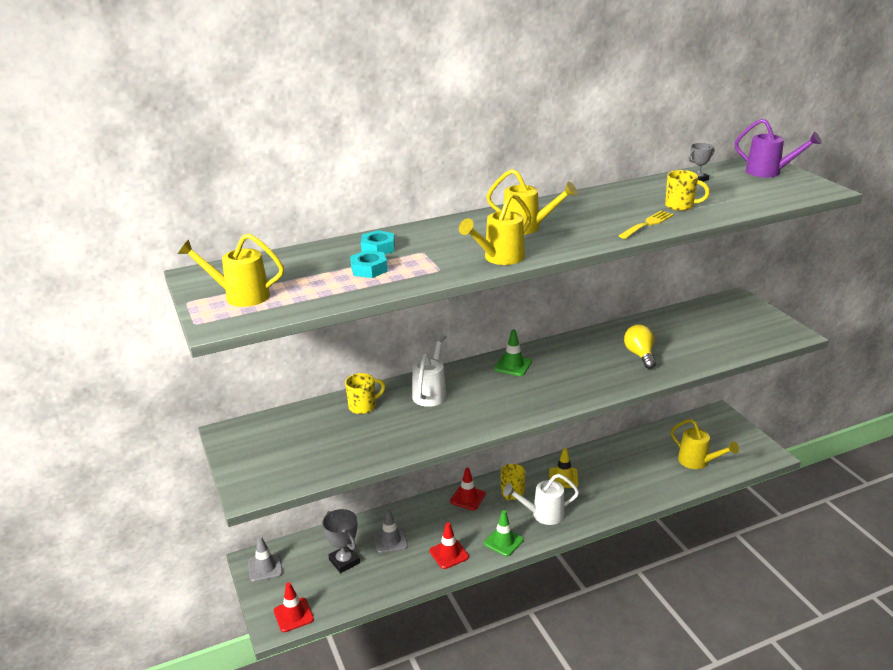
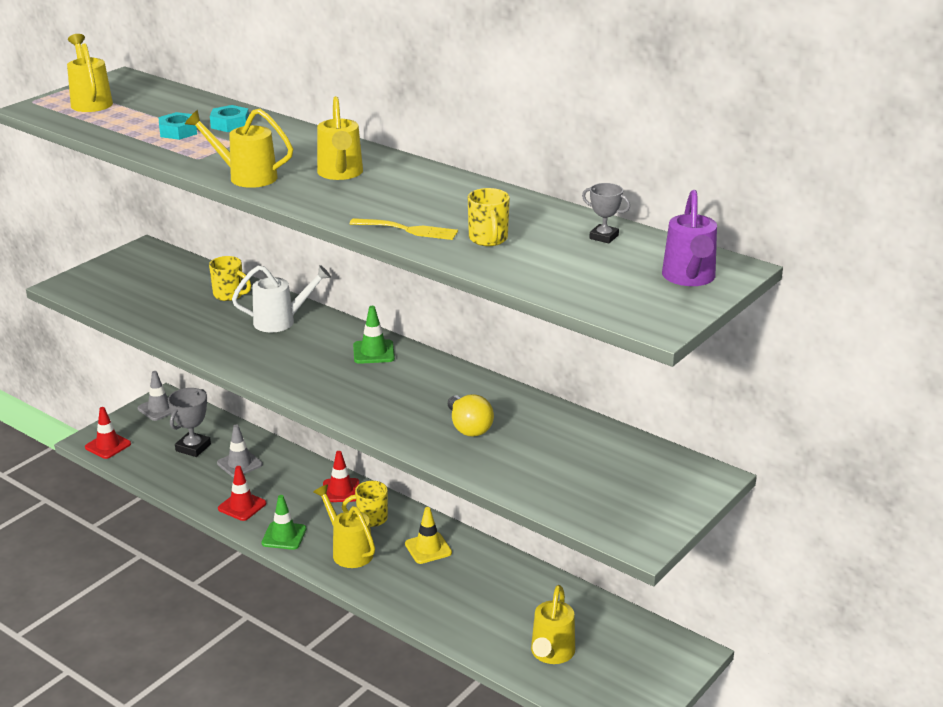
camera: 60 degrees right, 0 degrees up
white watering can [503,474,579,525] -> yellow watering can [313,484,375,568]
yellow light bulb [624,324,656,369] -> yellow light bulb turned 105 degrees clockwise [448,394,494,437]

